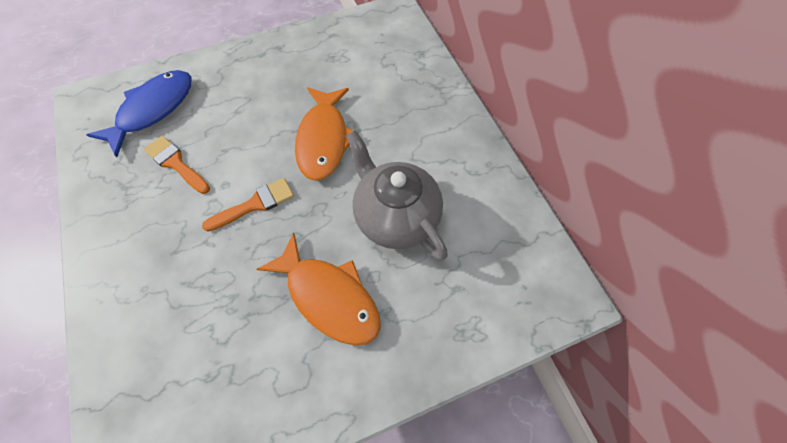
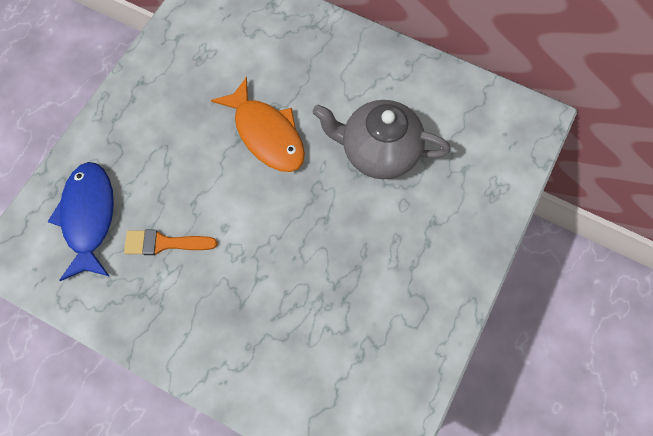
camera: 40 degrees left, 5 degrees up
orange brush [202,178,294,231] -> none
orange fish [256,232,381,346] -> none

